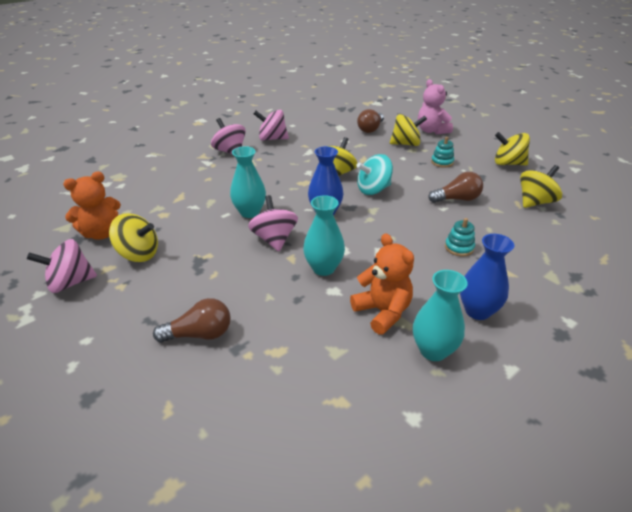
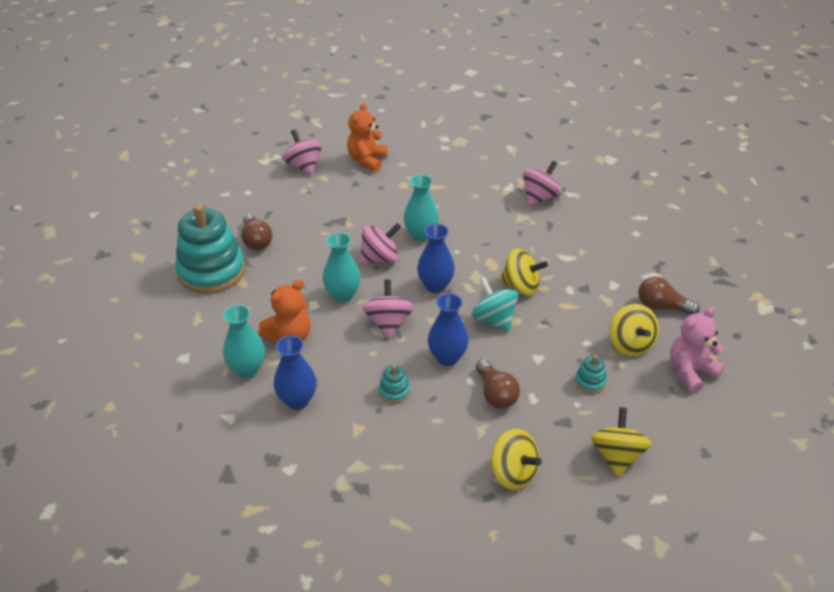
camera: 80 degrees right, 5 degrees up
orange teddy bear [63,171,121,240] -> orange teddy bear turned 60 degrees clockwise [347,102,387,172]
yellow spinning top [109,213,158,262] -> none
pink spinning top [254,110,289,141] -> pink spinning top moved to [362,279,414,339]
none -> turquoise stacking toy [175,204,245,294]
none -> blue vase [428,293,469,366]

